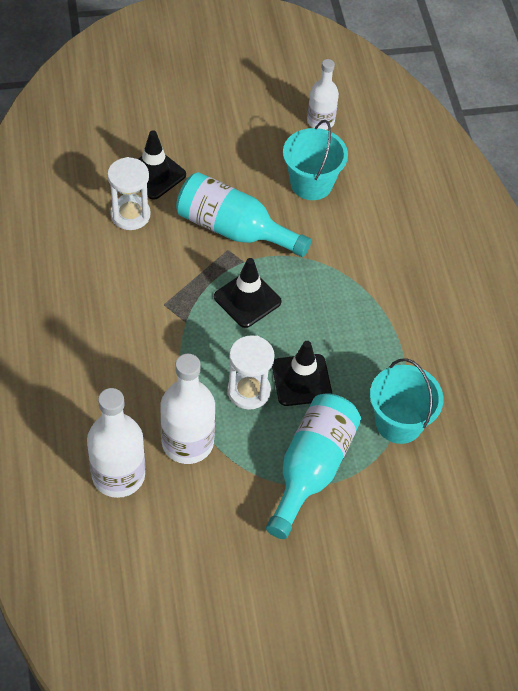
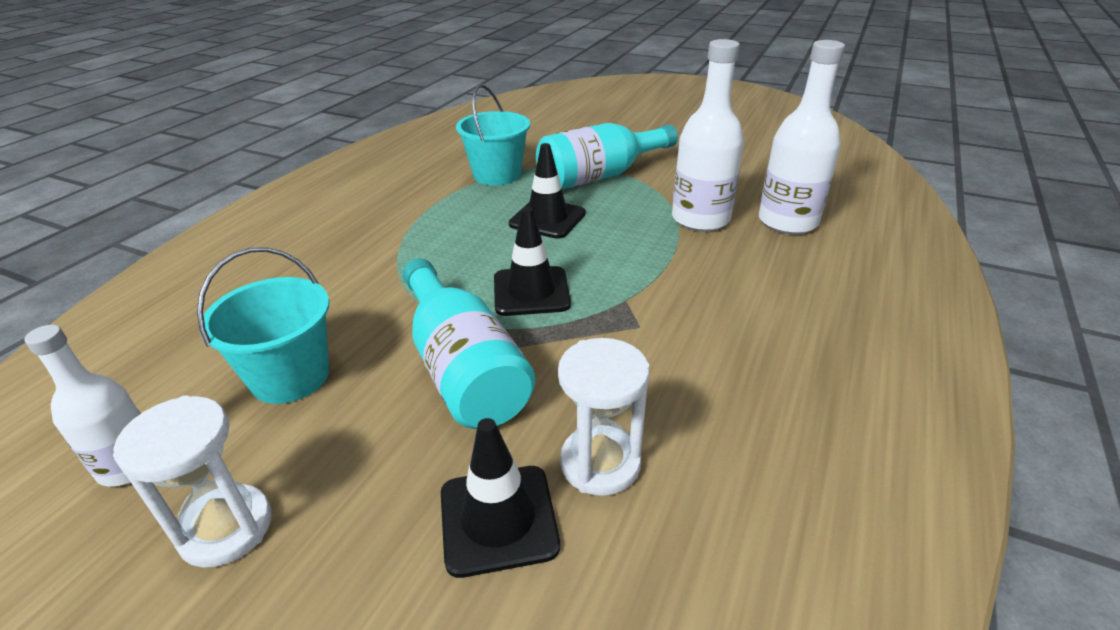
camera: 140 degrees left, 20 degrees down
white hourglass [228,335,275,410] -> white hourglass moved to [113,395,272,568]

